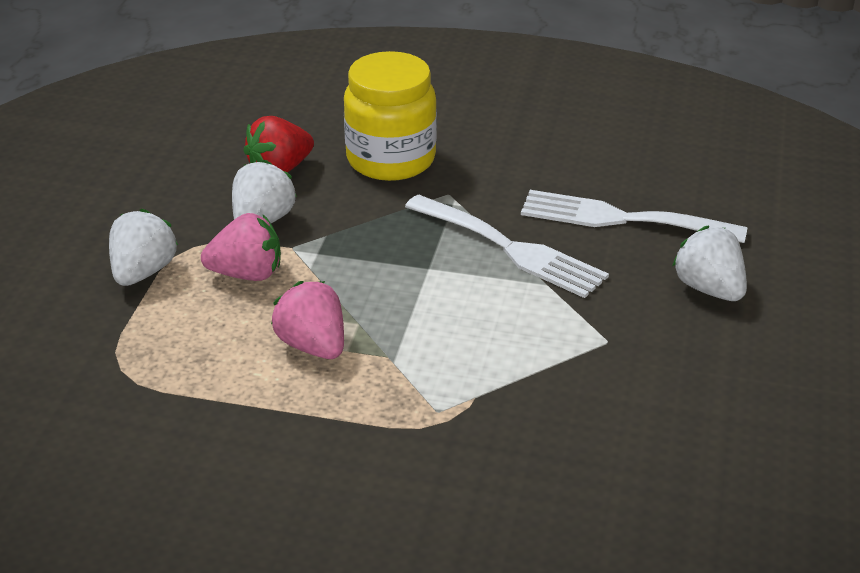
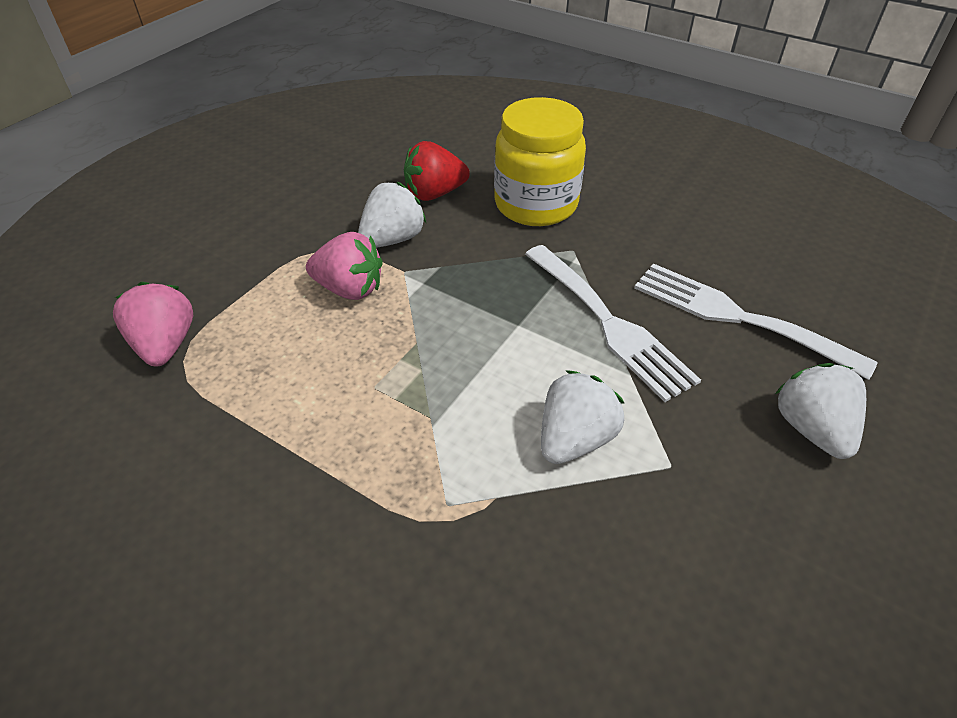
camera: 20 degrees right, 10 degrees up
white strawberry [109,209,178,286] -> white strawberry moved to [541,370,624,464]
pink strawberry [271,281,344,359] -> pink strawberry moved to [113,282,193,366]

